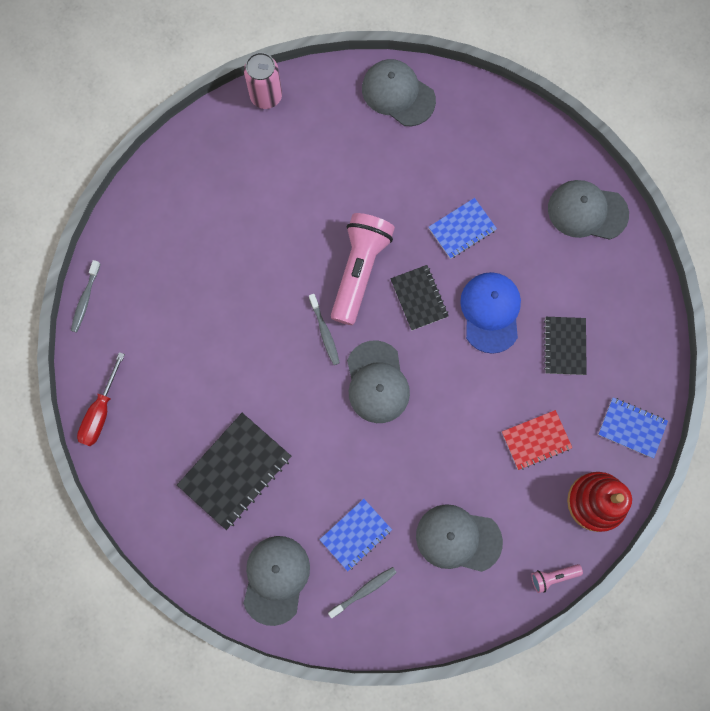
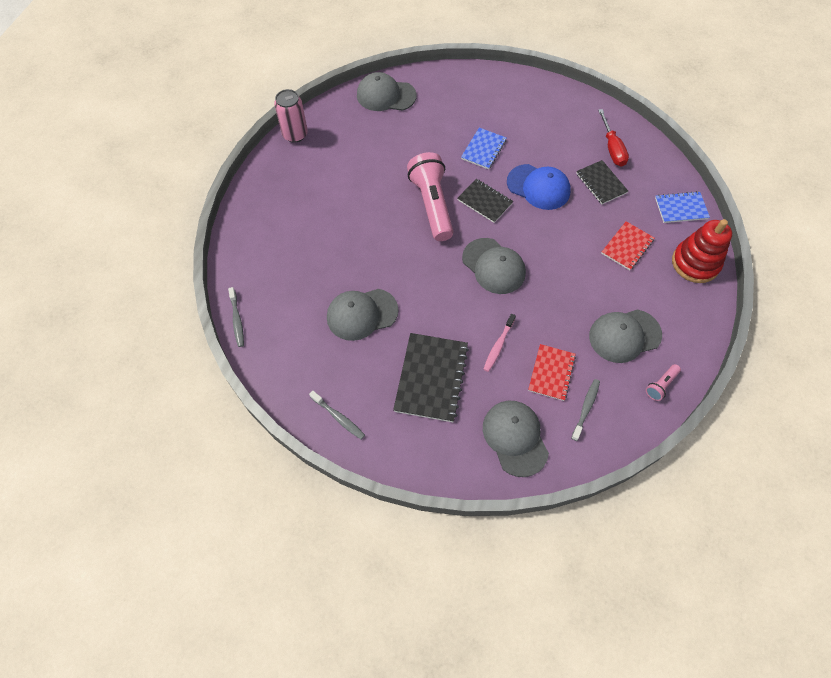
camera: 30 degrees left, 15 degrees down
red screwdriver [77,352,125,446] -> red screwdriver moved to [598,109,629,167]
grey toothbrush [309,294,340,365] -> grey toothbrush moved to [309,391,365,440]
blue notebook [320,499,392,571] -> red notebook [528,344,576,401]
blue cap [460,272,521,354] -> blue cap turned 150 degrees clockwise [507,164,571,210]
pink flashlight [531,564,583,593] -> pink flashlight moved to [646,364,681,401]
grey cap [548,180,629,240] -> grey cap moved to [327,289,399,341]
none -> pink toothbrush [484,314,516,372]

